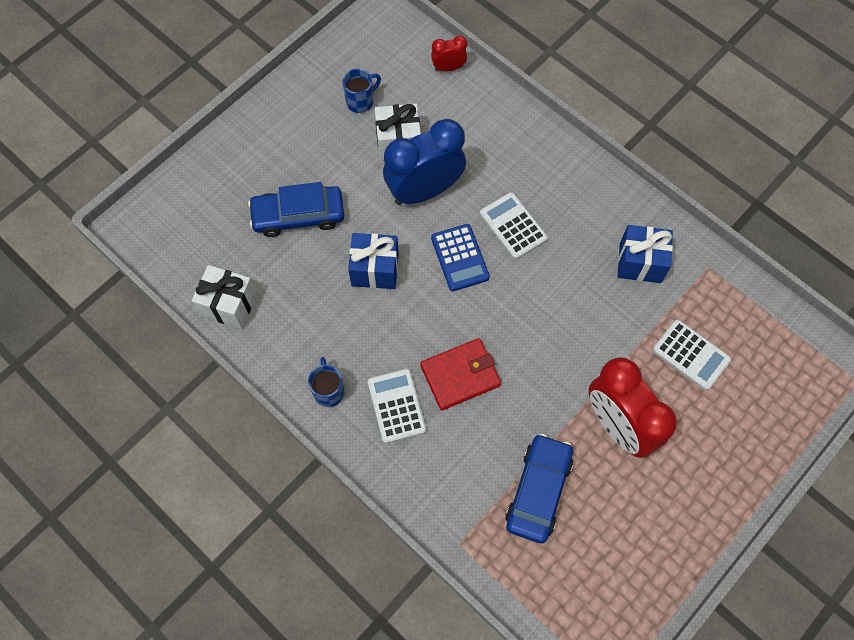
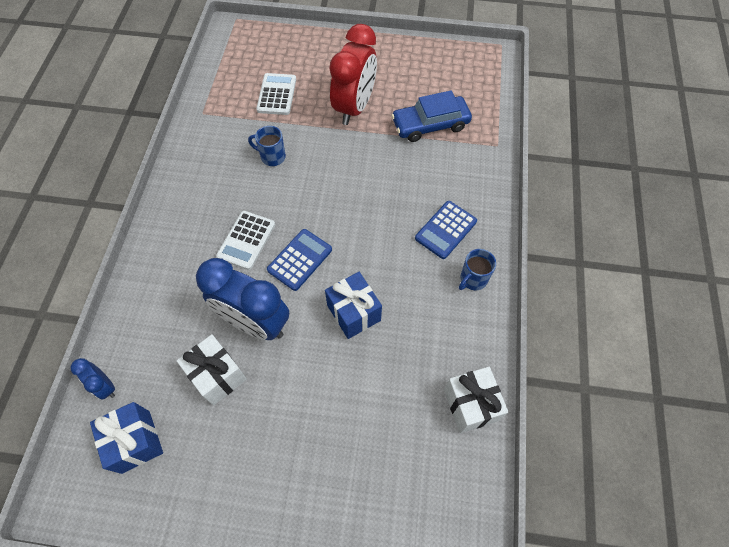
camera: 125 degrees left, 5 degrees down
blue car [248,182,344,237] -> none
blue mug [343,69,381,113] -> blue mug moved to [248,126,286,166]
white calculator [368,369,426,443] -> blue calculator [415,201,477,259]
red wallet [420,338,501,411] -> none
red clock [431,36,467,71] -> blue clock [71,358,115,400]
blue gift [617,225,673,283] -> blue gift moved to [90,402,163,474]

